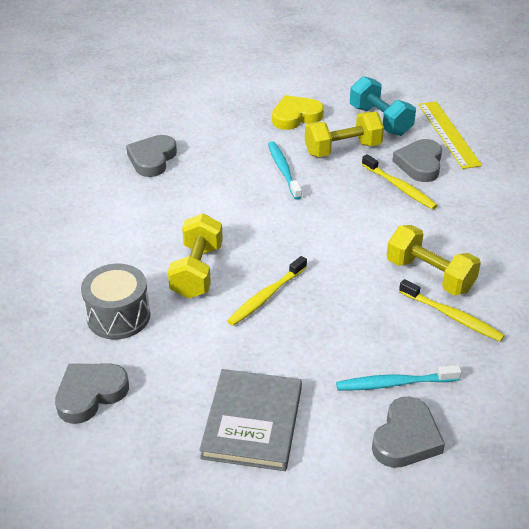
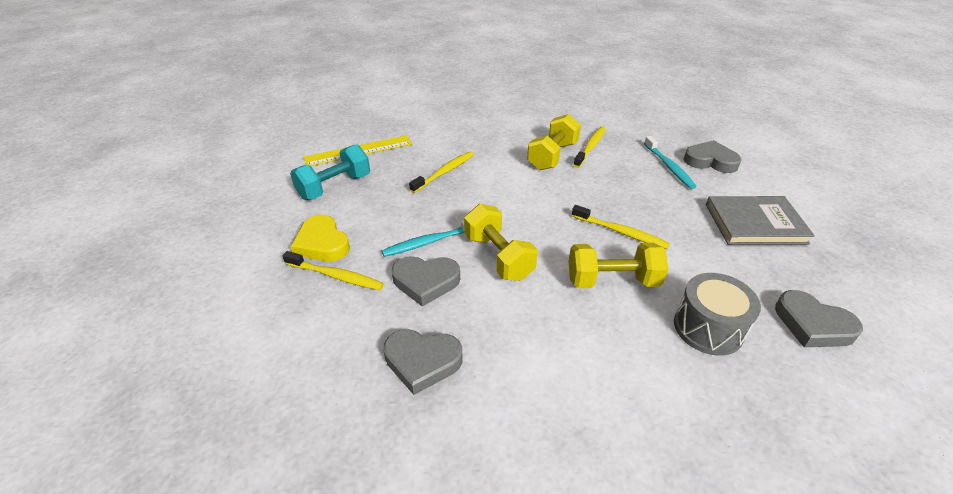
camera: 100 degrees left, 0 degrees up
yellow dumbbell [305,112,384,157] -> yellow dumbbell moved to [464,204,538,281]
grey heart [392,139,442,182] -> grey heart moved to [392,256,460,307]
none -> yellow toothbrush [282,251,384,290]

